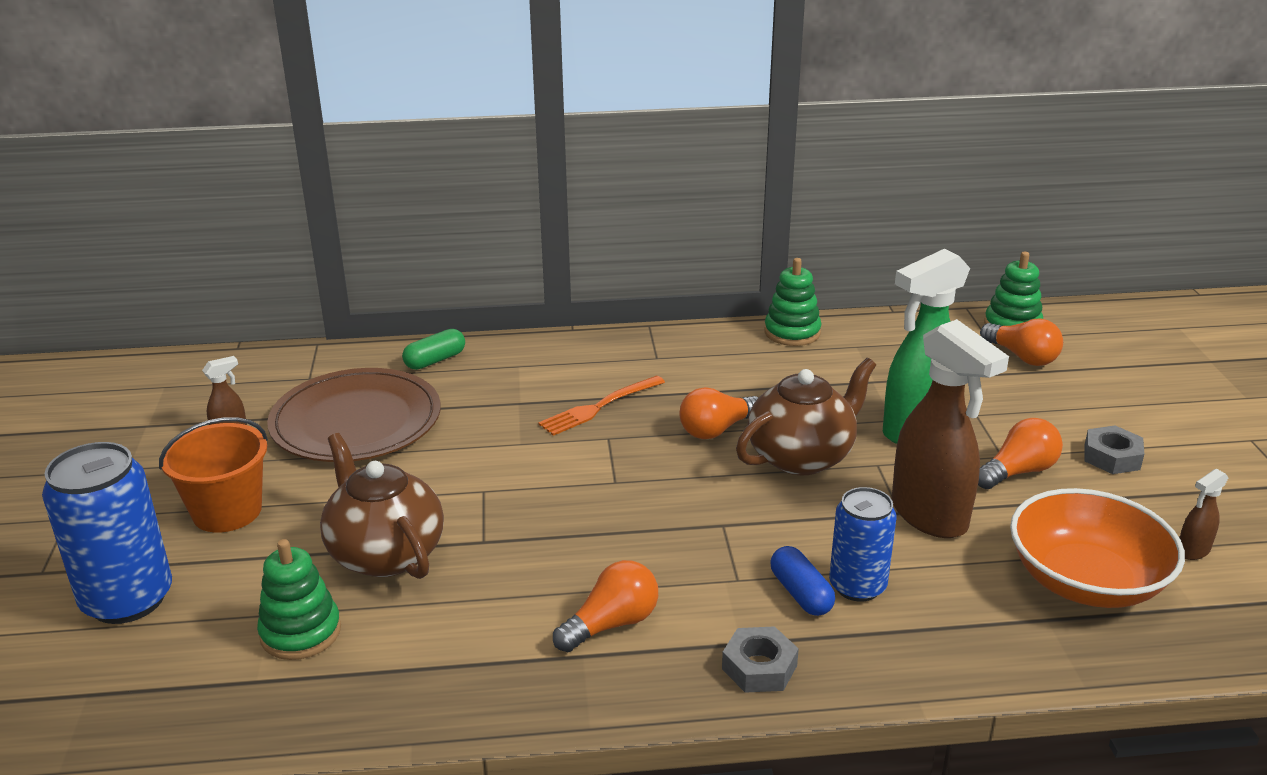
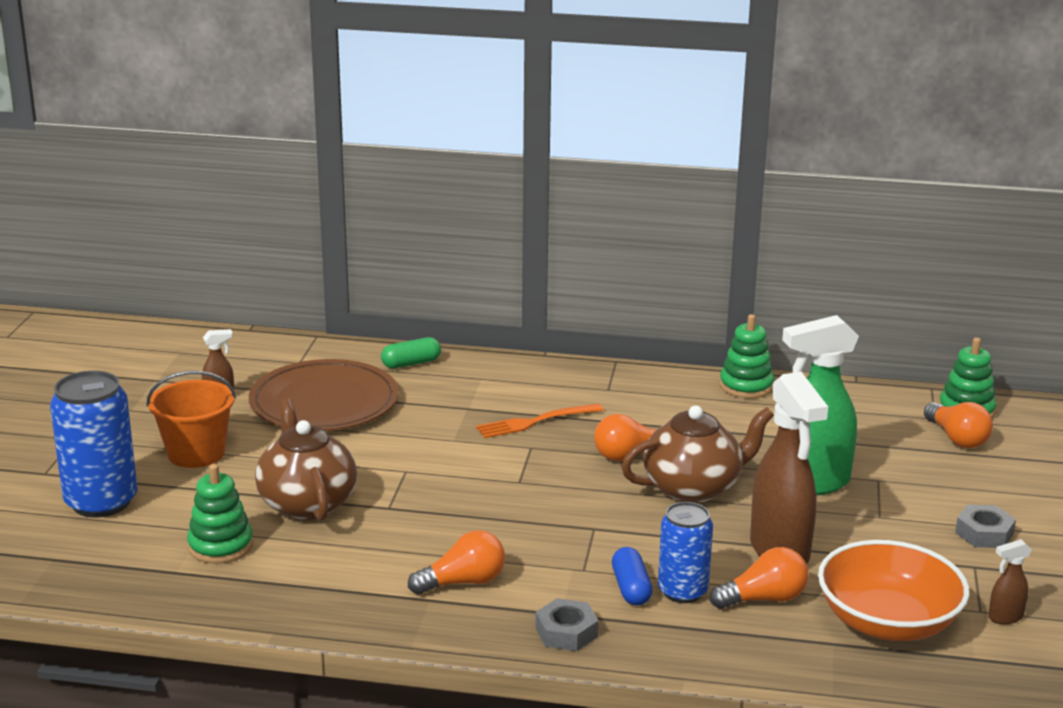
camera: 15 degrees right, 5 degrees down
orange light bulb [978,418,1063,489] -> orange light bulb moved to [710,547,808,609]

